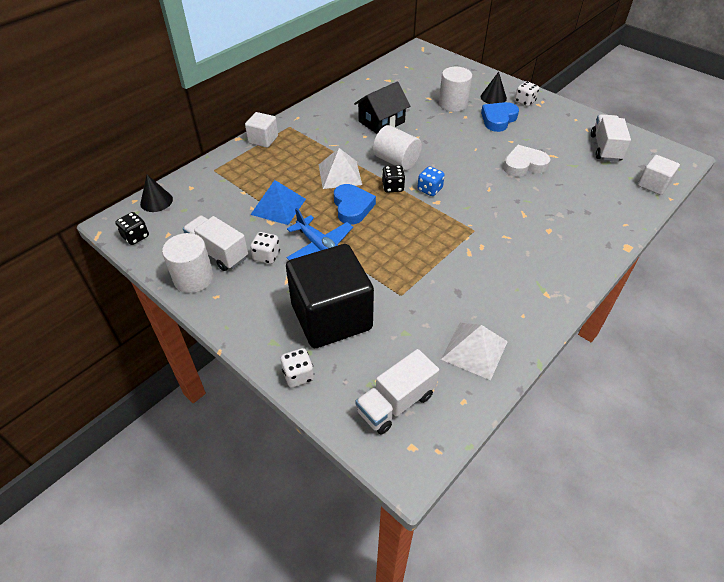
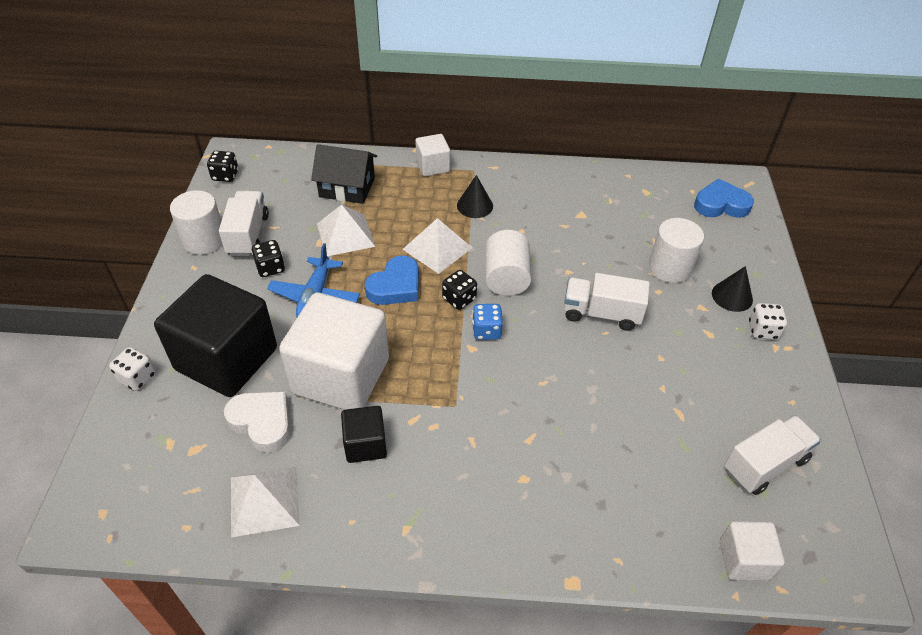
camera: 50 degrees right, 0 degrees up
black cone [140,175,173,212] -> black cone moved to [457,175,493,218]
blue pyramid [250,180,306,225] -> white pyramid [317,204,375,256]
white dice [250,232,280,264] -> black dice [251,240,285,277]
black house [354,81,410,134] -> black house moved to [311,144,377,204]
white truck [356,349,439,435] -> white truck moved to [564,273,650,331]
blue heart [481,102,519,132] -> blue heart moved to [694,179,754,218]
white heart [503,145,550,177] -> white heart moved to [224,391,290,452]
none -> white cube [279,292,389,410]
none -> black cube [341,406,387,463]

